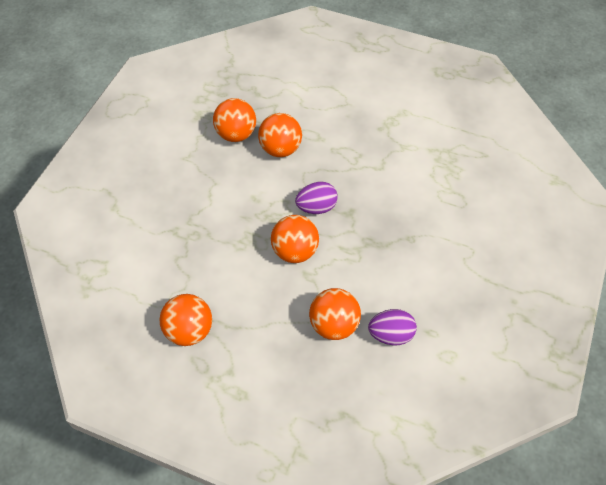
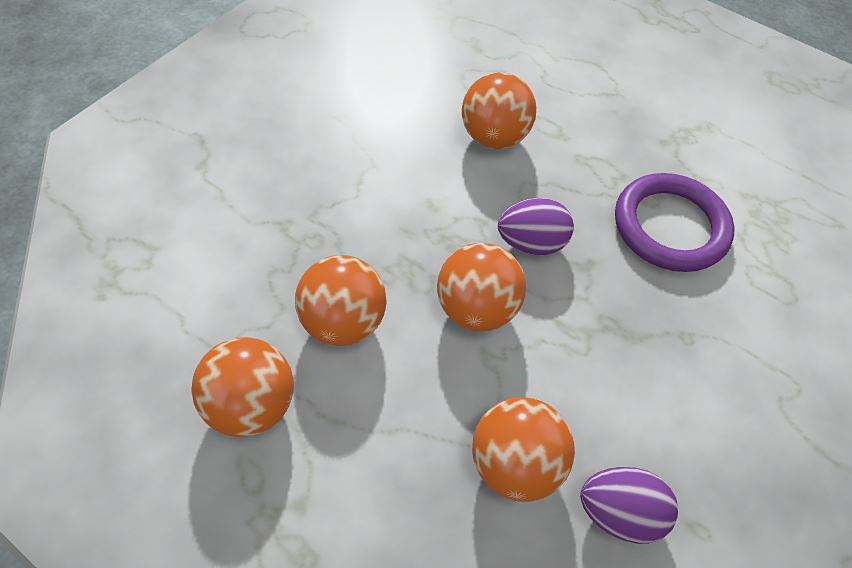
camera: 10 degrees right, 0 degrees up
orange ball [213,98,256,142] -> orange ball moved to [295,255,387,346]
none -> purple ring [615,173,735,272]

